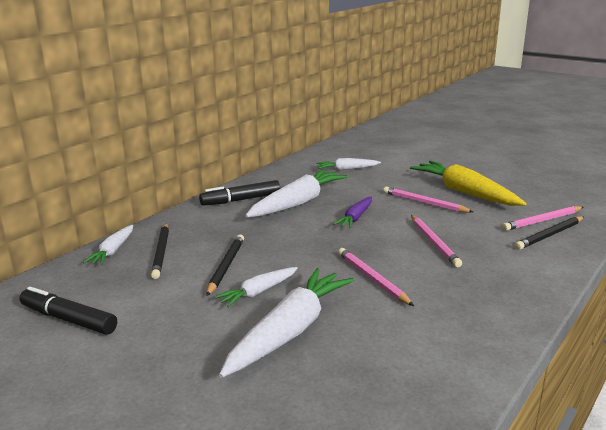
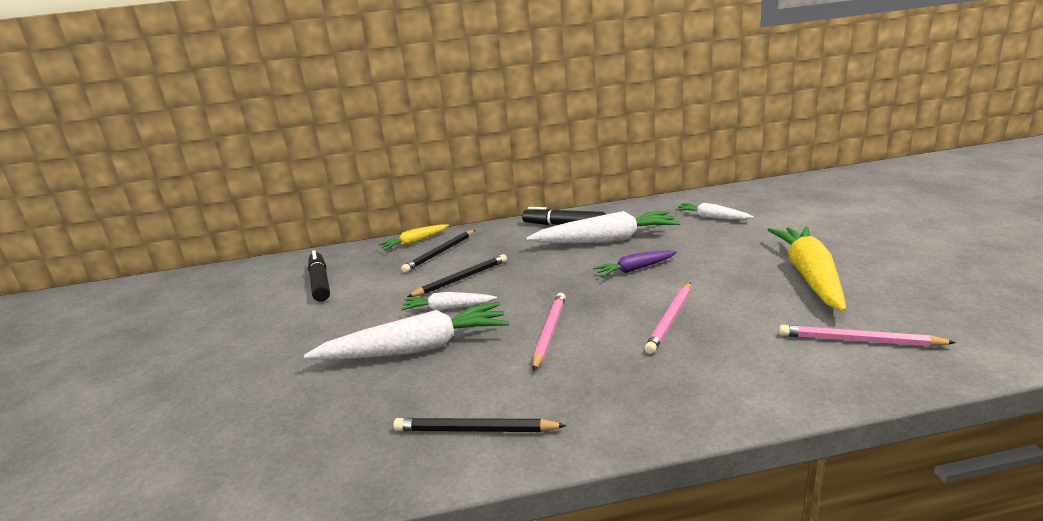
camera: 45 degrees right, 0 degrees up
white carrot [83,225,133,265] -> yellow carrot [378,224,449,250]
pink pencil [383,187,473,213] -> none
black pencil [515,216,584,250] -> black pencil moved to [394,418,567,432]

